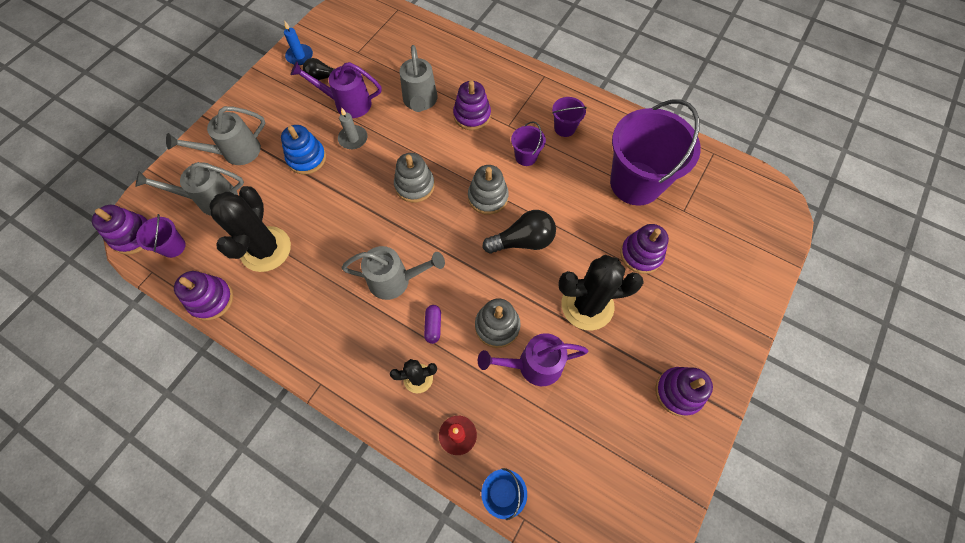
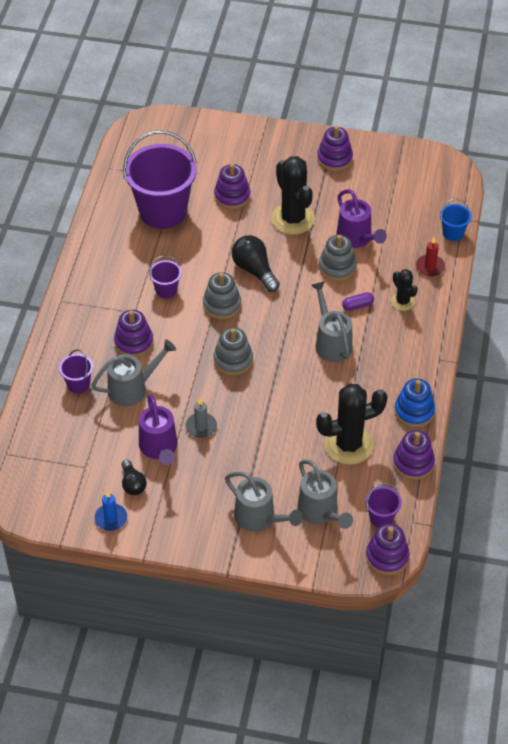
camera: 110 degrees left, 15 degrees down
blue stacking toy [281,125,326,174] -> blue stacking toy moved to [394,378,435,427]
purple bucket [552,97,587,137] -> purple bucket moved to [59,349,93,393]

